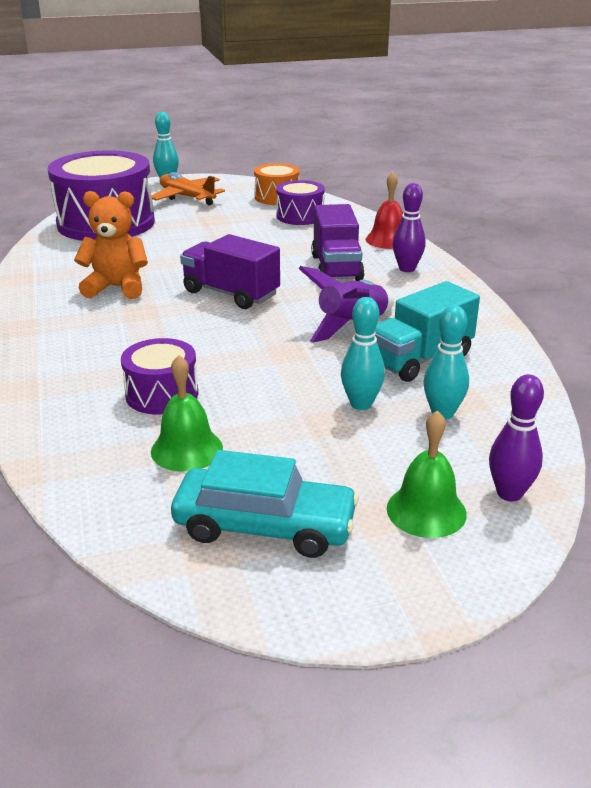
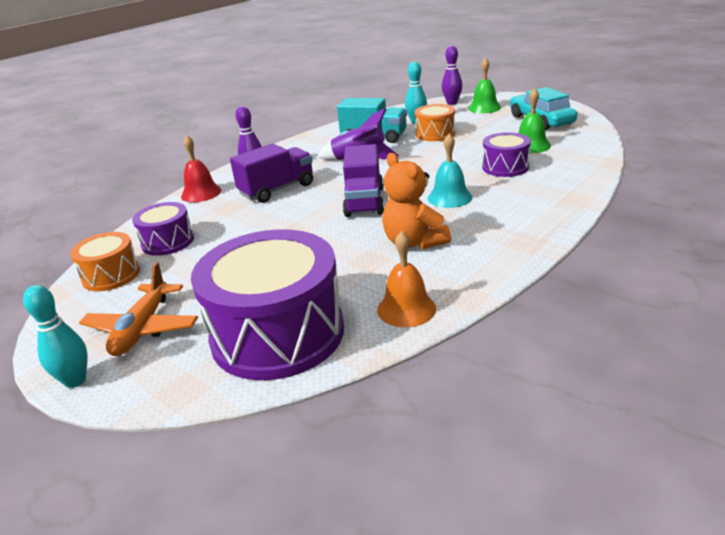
camera: 120 degrees left, 0 degrees up
turquoise bowling pin [341,297,385,410] -> orange drum [415,104,455,141]
none -> orange bell [377,231,436,327]
none -> turquoise bell [428,134,472,208]

